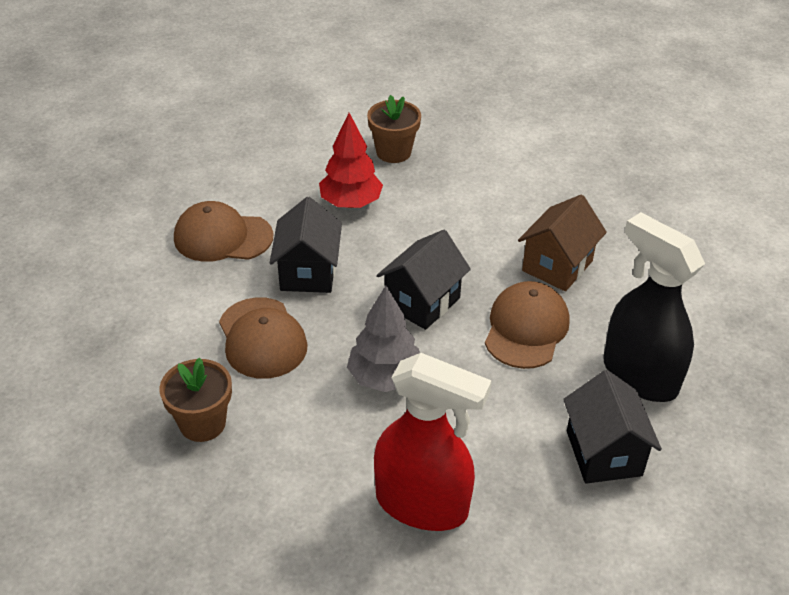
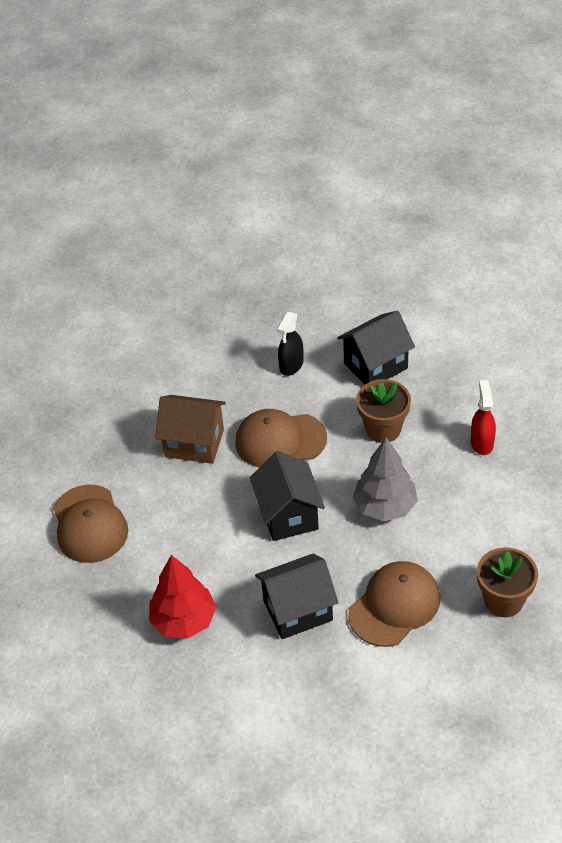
camera: 110 degrees left, 5 degrees up
brown cap [174,201,273,262] -> brown cap moved to [54,485,128,563]
brown flower pot [367,95,421,163] -> brown flower pot moved to [356,379,411,443]
red spray bottle [374,353,492,531] -> red spray bottle [471,380,496,455], size x0.49
black house [377,230,471,330] -> black house turned 60 degrees clockwise [250,451,325,541]
black spray bottle [603,212,705,402] -> black spray bottle [277,312,304,376], size x0.49

